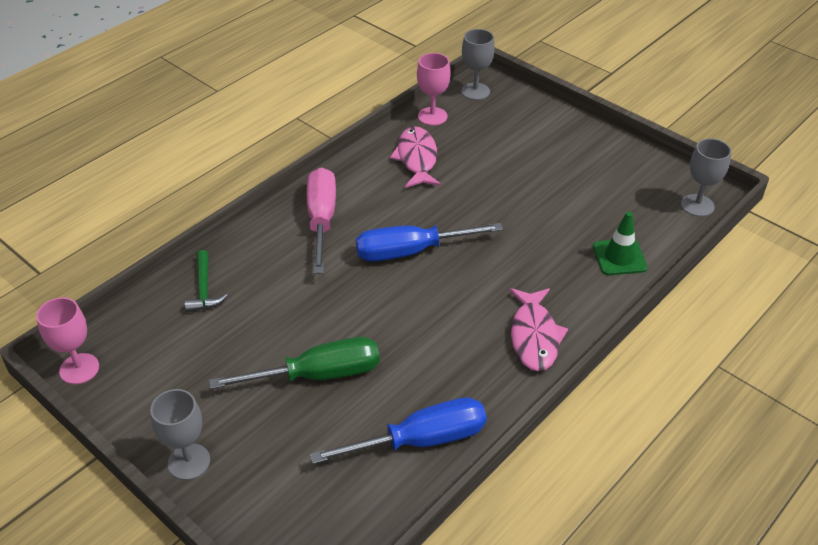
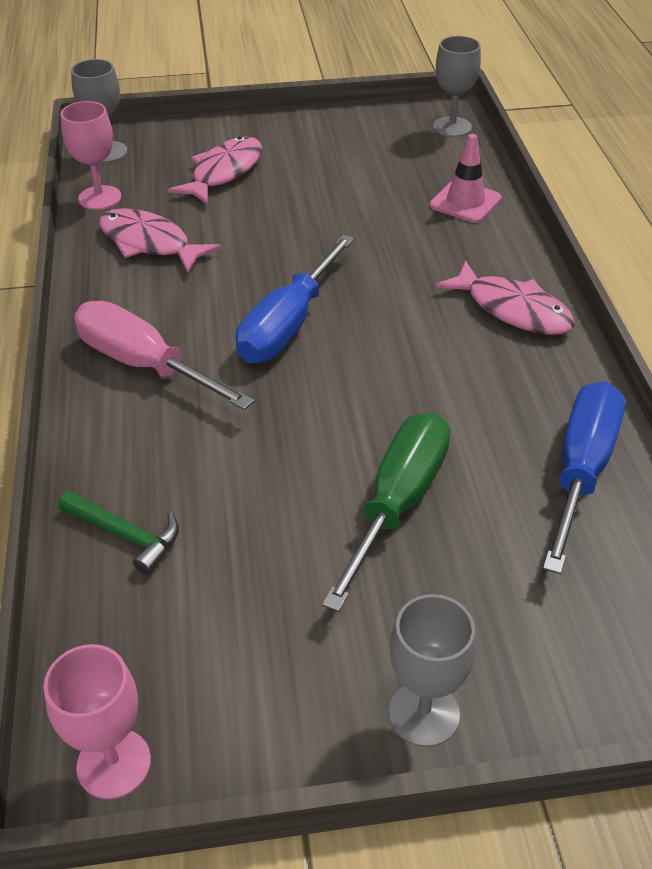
camera: 50 degrees left, 0 degrees up
green traffic cone [593,211,648,275] -> pink traffic cone [430,134,502,223]
none -> pink fish [168,137,262,205]

